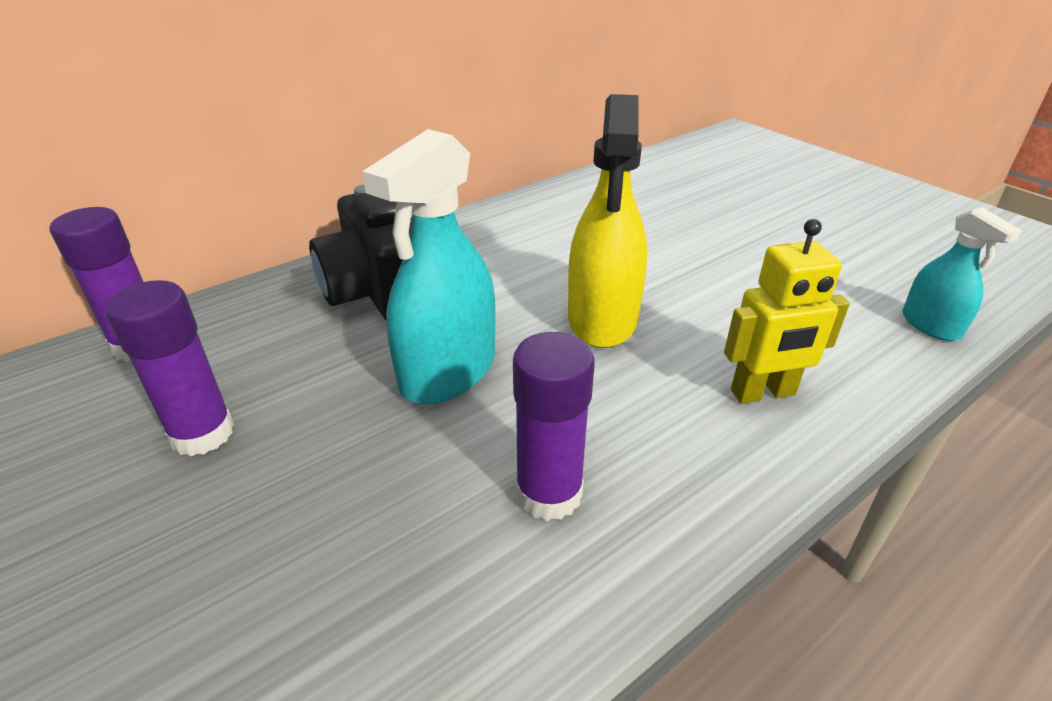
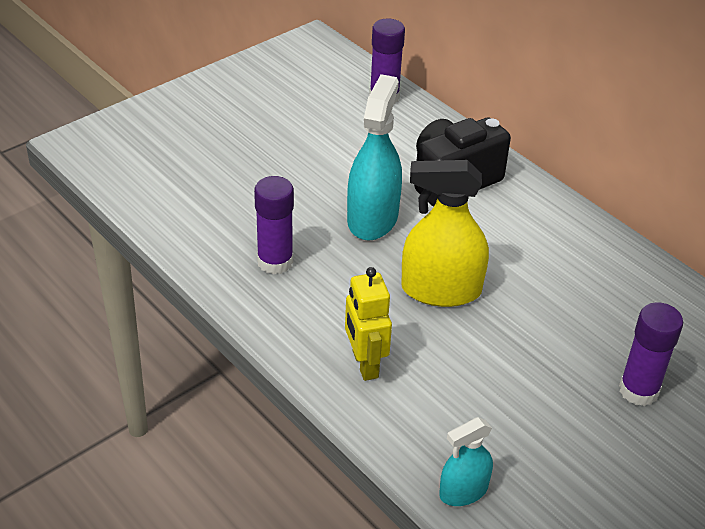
camera: 85 degrees right, 5 degrees up
purple glue stick [105,280,234,456] -> purple glue stick moved to [619,302,683,406]
turquoise spray bottle [362,129,495,404] -> turquoise spray bottle turned 75 degrees clockwise [347,74,402,241]

